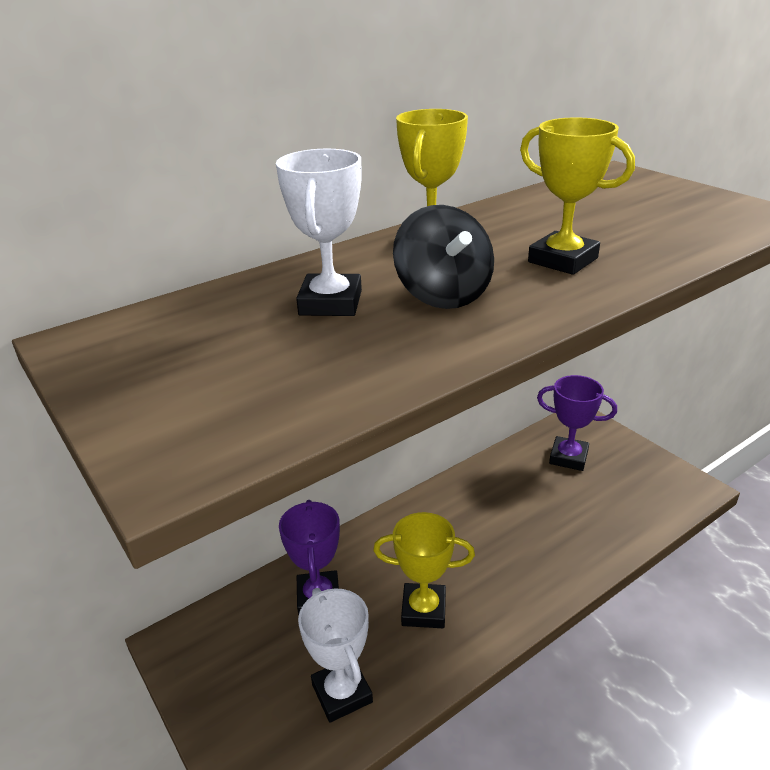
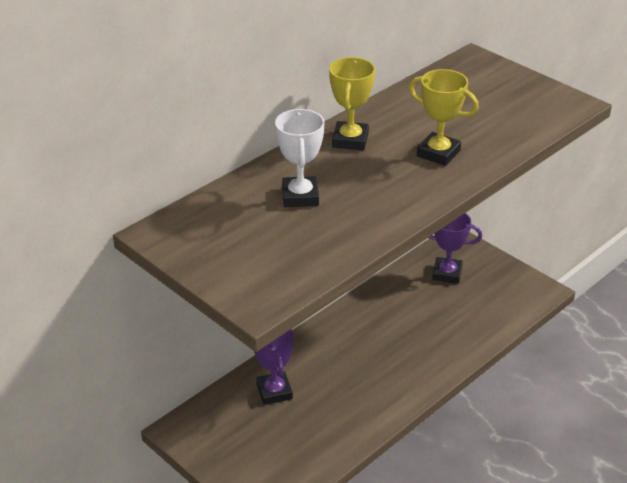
camera: 10 degrees left, 5 degrees up
white trophy [298,588,373,723] -> none
yellow trophy [373,512,475,628] -> none
black spinning top [393,205,494,309] -> none

